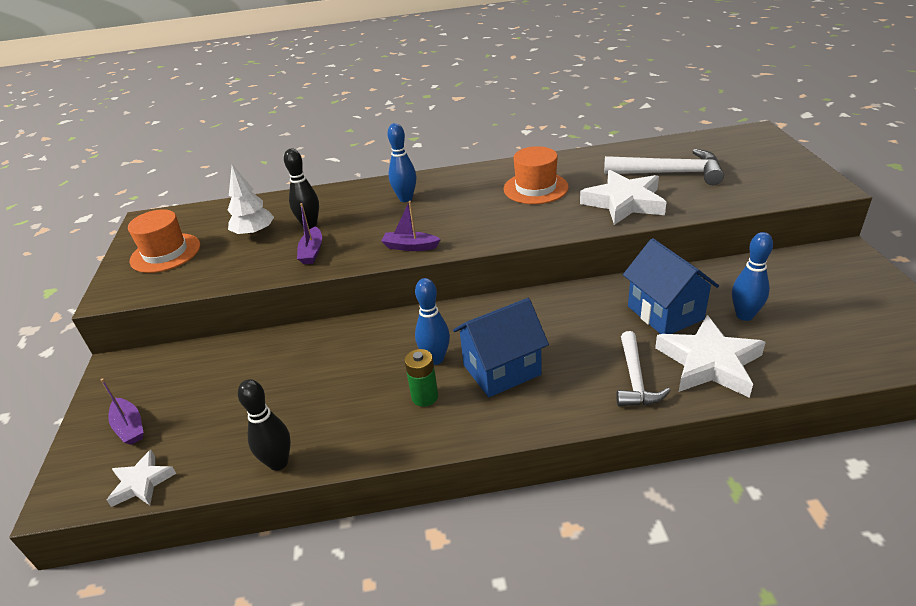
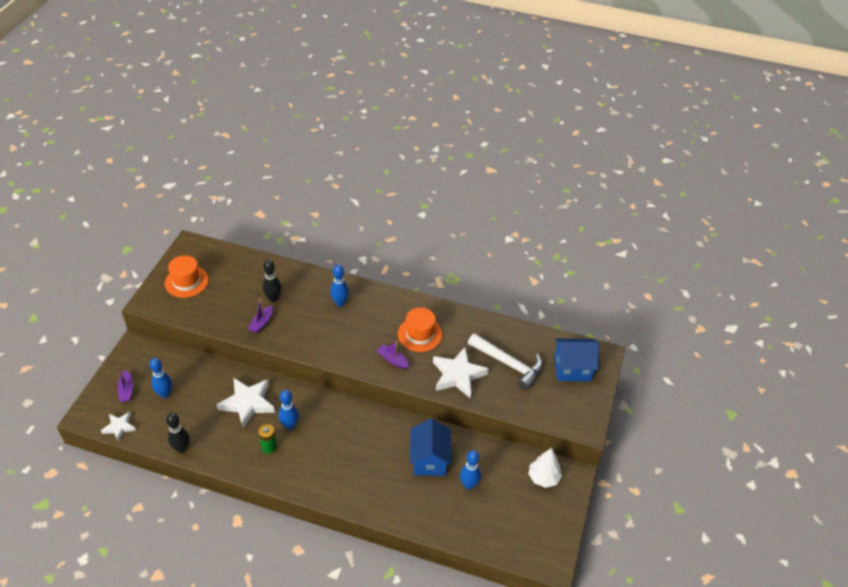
camera: 20 degrees right, 10 degrees up
white tree [228,165,274,236] -> white tree moved to [528,448,562,488]
purple boat [381,201,441,251] -> purple boat moved to [376,341,409,369]
blue house [453,298,549,397] -> blue house moved to [554,339,599,381]
white hammer [616,331,671,406] -> none
white star [655,315,766,398] -> white star moved to [217,378,275,429]
none -> blue bowling pin [149,358,172,398]

